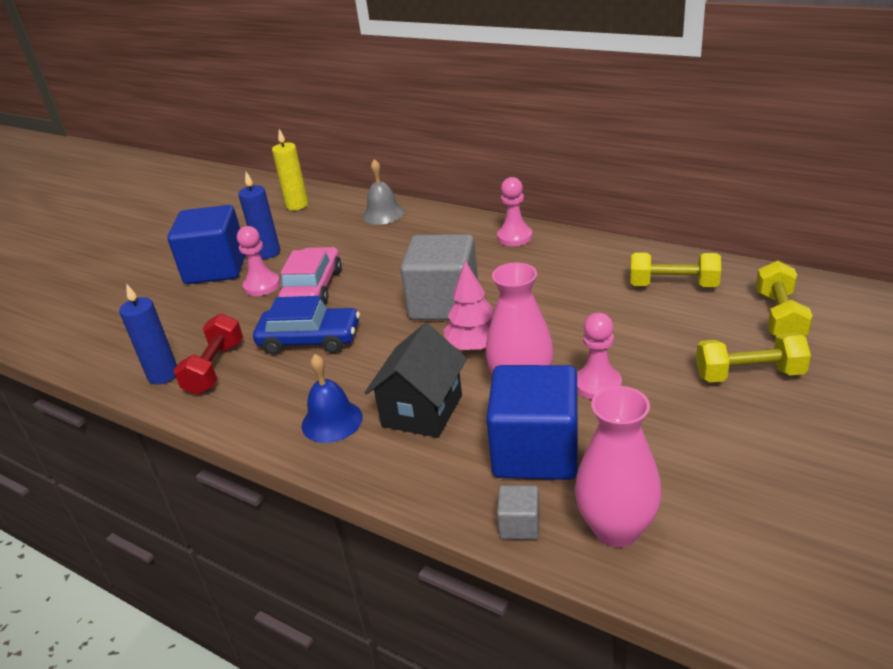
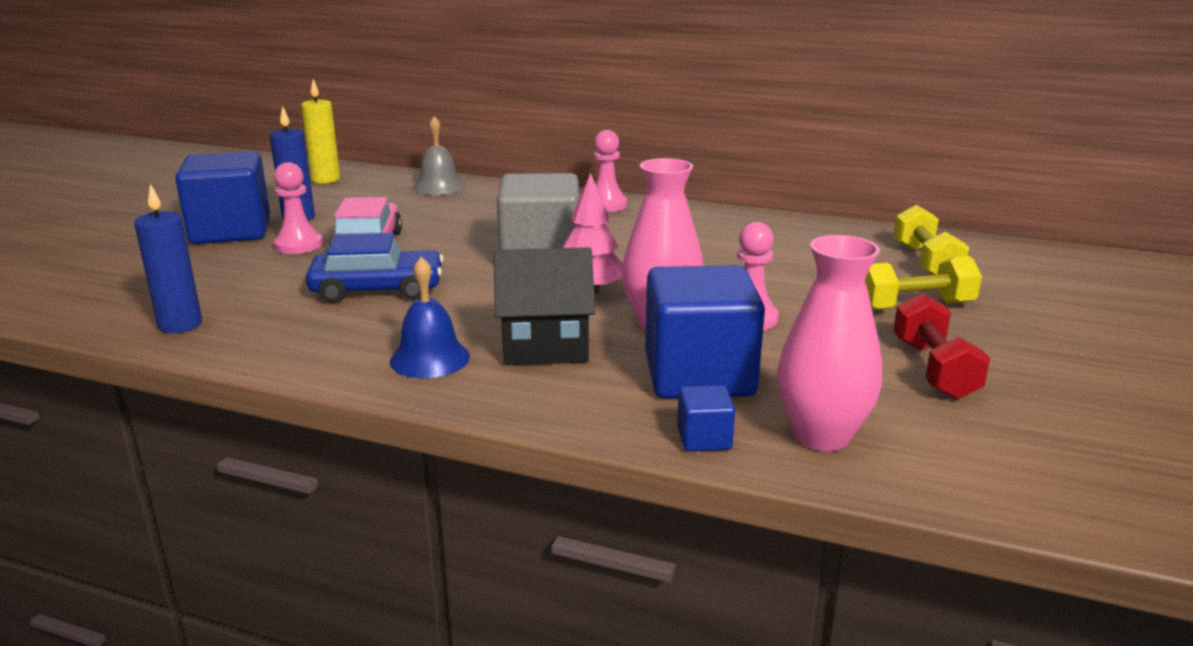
camera: 15 degrees left, 10 degrees down
red dumbbell [173,313,243,395] -> red dumbbell moved to [893,293,990,400]
black house [364,323,467,438] -> black house turned 75 degrees clockwise [494,247,595,365]
grey cube [497,485,540,540] -> blue cube [677,385,735,451]
yellow dumbbell [630,253,721,287] -> none

